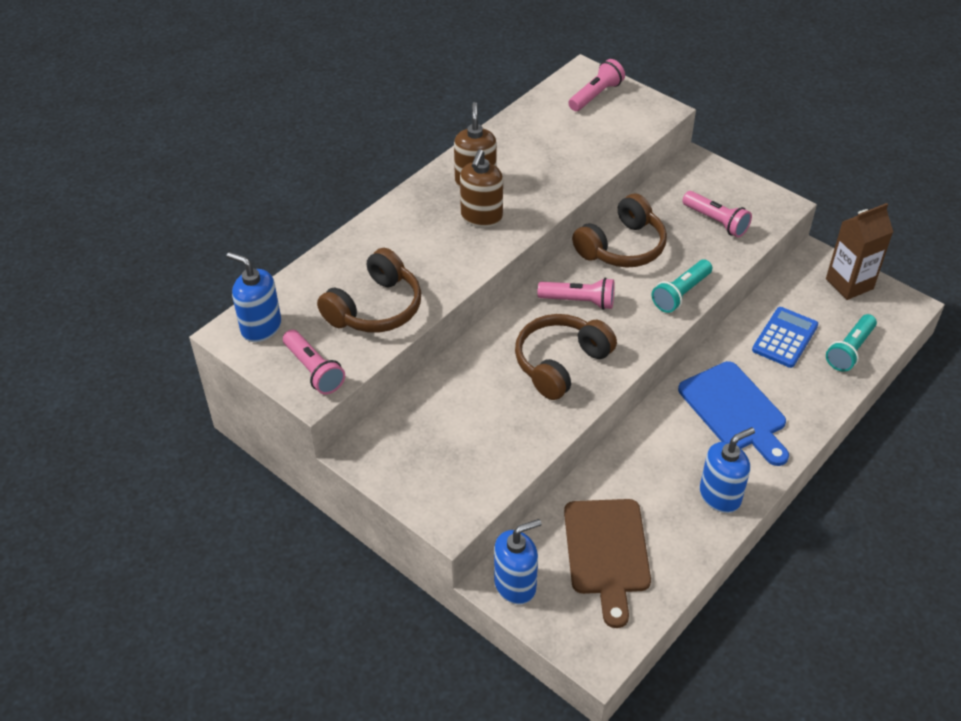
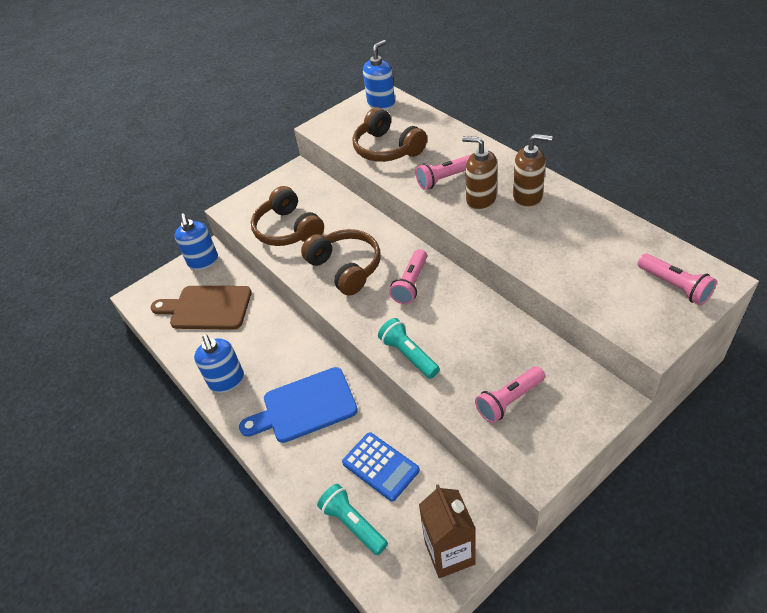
camera: 105 degrees right, 0 degrees up
pink flashlight [283,330,345,394] -> pink flashlight moved to [415,155,471,190]
brown headphones [572,193,667,268] -> brown headphones moved to [251,186,324,246]

